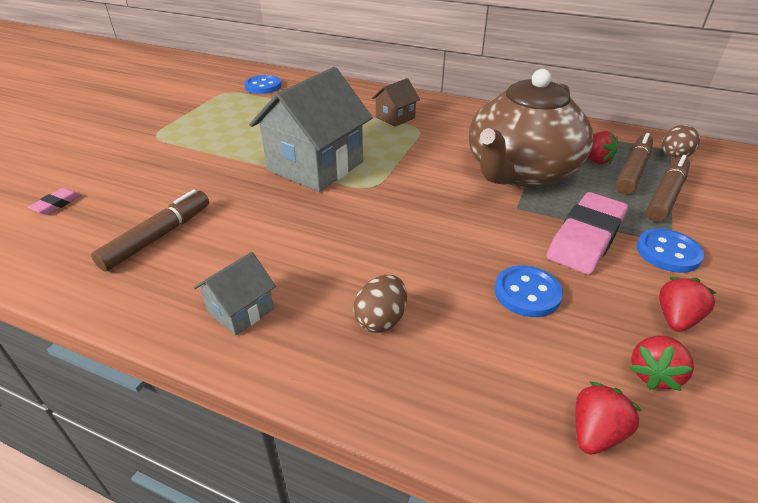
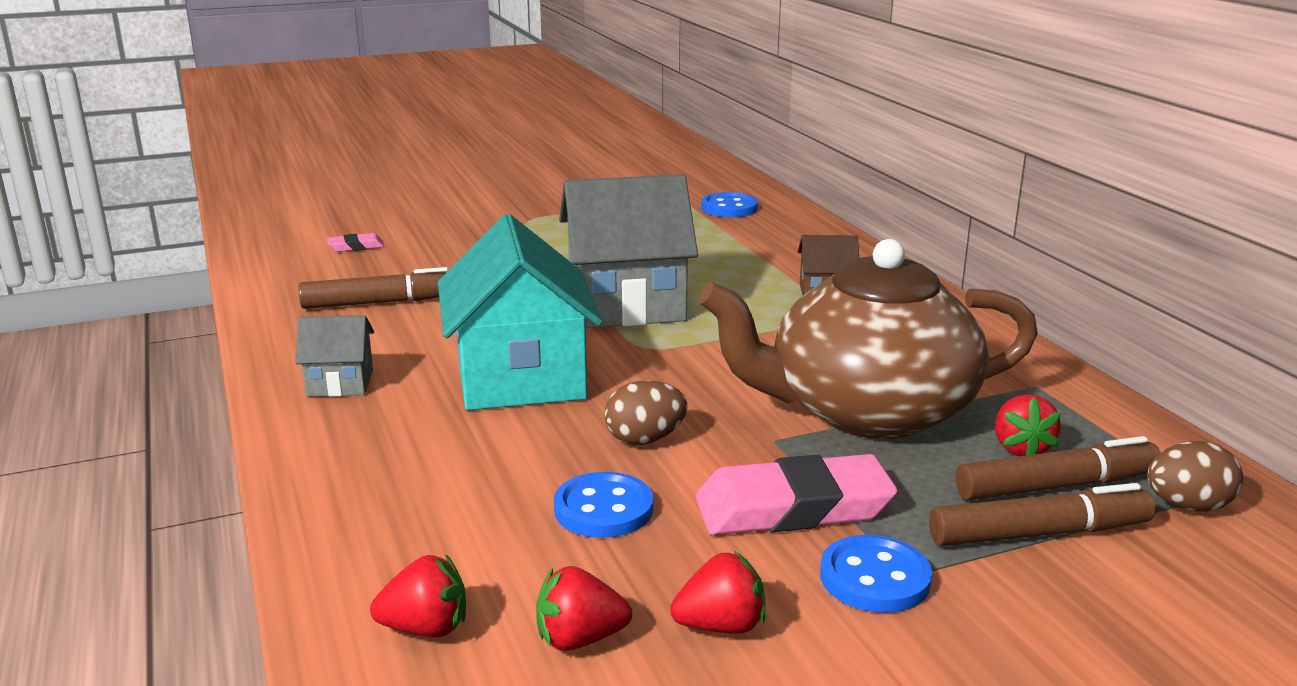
camera: 45 degrees right, 15 degrees down
brown egg [353,275,407,333] -> brown egg moved to [604,380,688,445]
none -> turquoise house [438,214,602,410]

